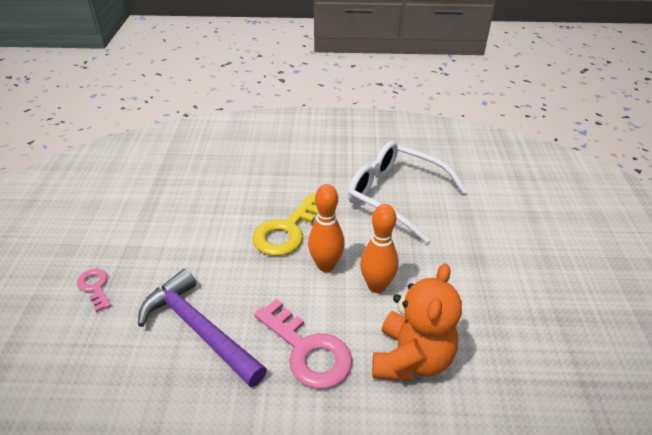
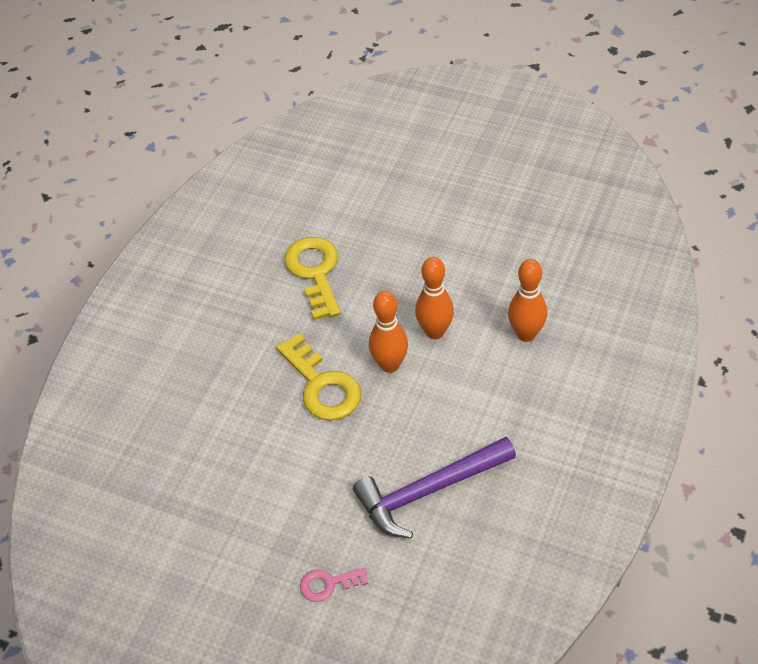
camera: 65 degrees left, 10 degrees up
pink key [254,298,352,389] -> none
white glasses [348,141,467,243] -> yellow key [284,237,341,320]
orange teddy bear [372,263,462,381] -> orange bowling pin [508,259,547,342]

